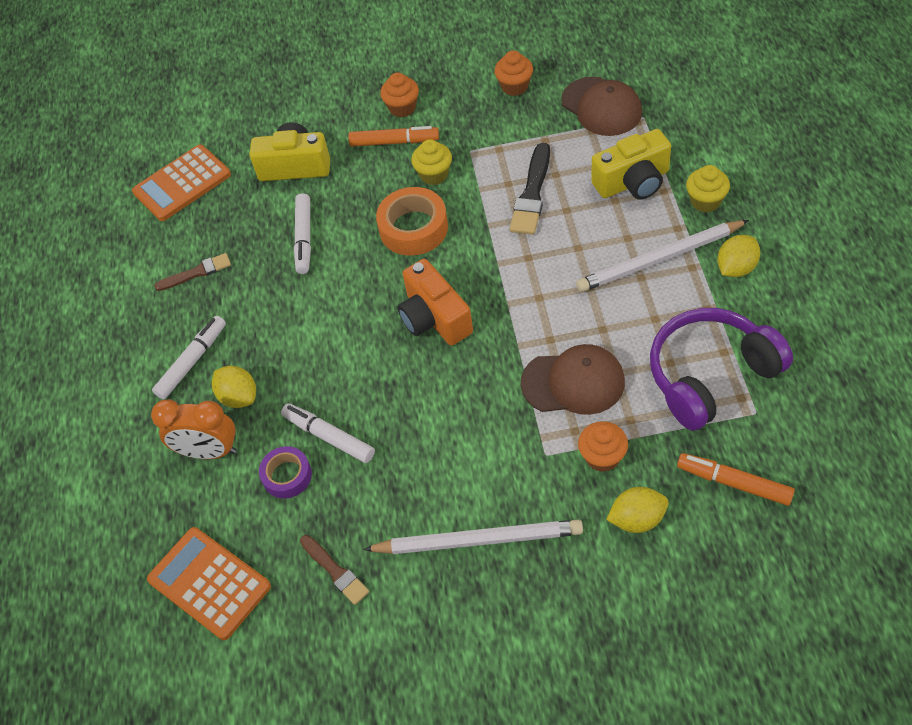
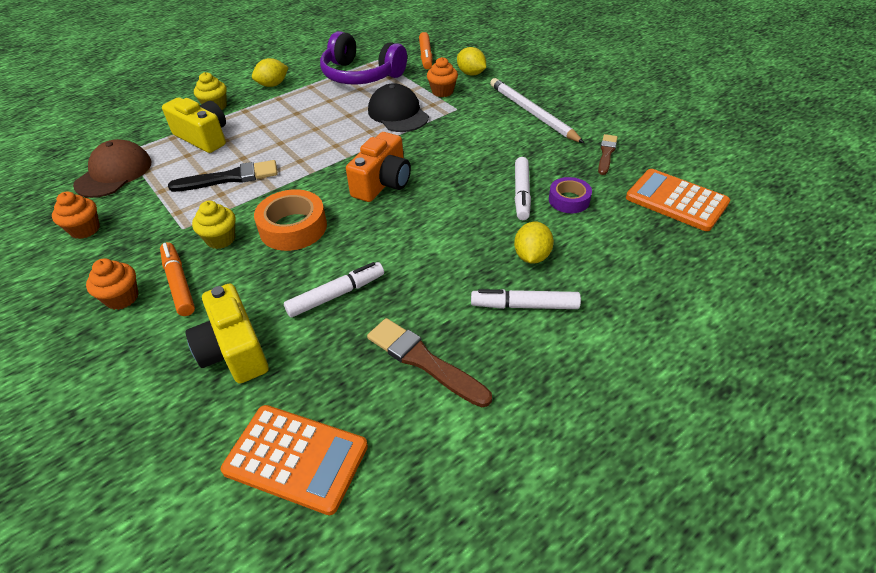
camera: 125 degrees left, 10 degrees down
orange calculator [147,527,271,640] -> orange calculator turned 120 degrees clockwise [626,169,730,231]
orange clock [151,399,236,459] -> none
brown brush [155,253,231,291] -> brown brush [367,318,492,407], size x1.55
brown cap [520,344,625,415] -> black cap [368,83,429,132]
white pencil [576,220,749,292] -> none
yellow lemon [717,235,760,277] -> yellow lemon turned 45 degrees counterclockwise [252,58,289,87]

